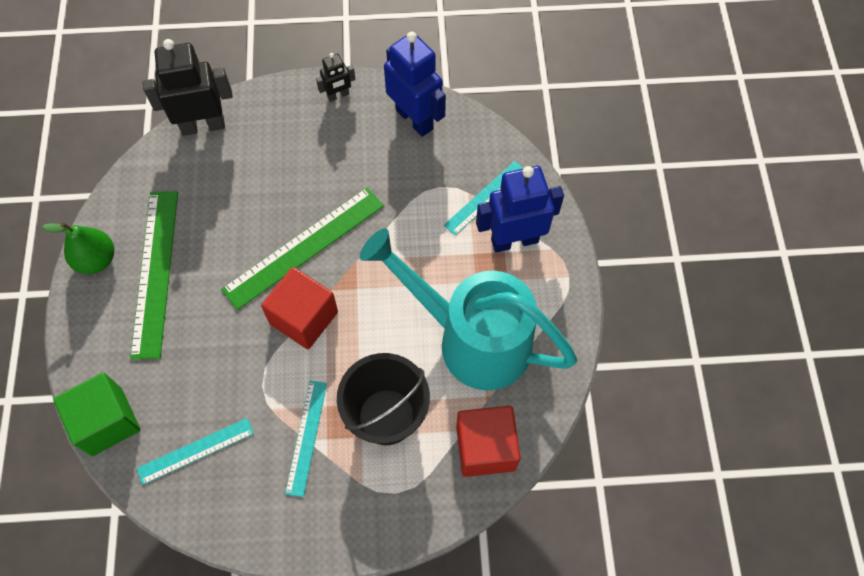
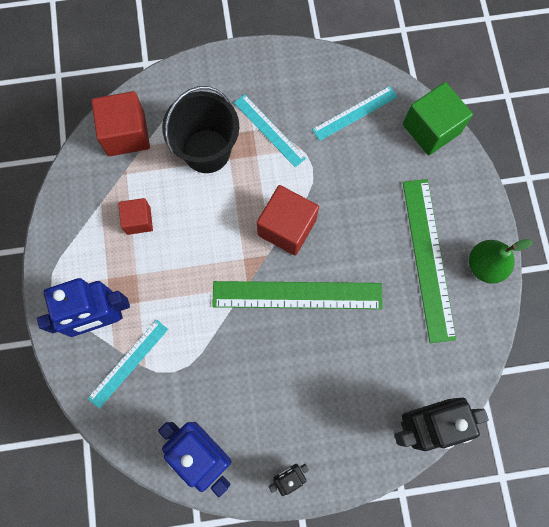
camera: 175 degrees right, 10 degrees up
green ruler [221,187,384,310] -> green ruler turned 45 degrees clockwise [212,281,383,309]
turquoise ruler [285,381,327,497] -> turquoise ruler turned 45 degrees counterclockwise [234,94,306,168]
turquoise watering can [360,228,577,391] -> red cube [118,198,153,235]

